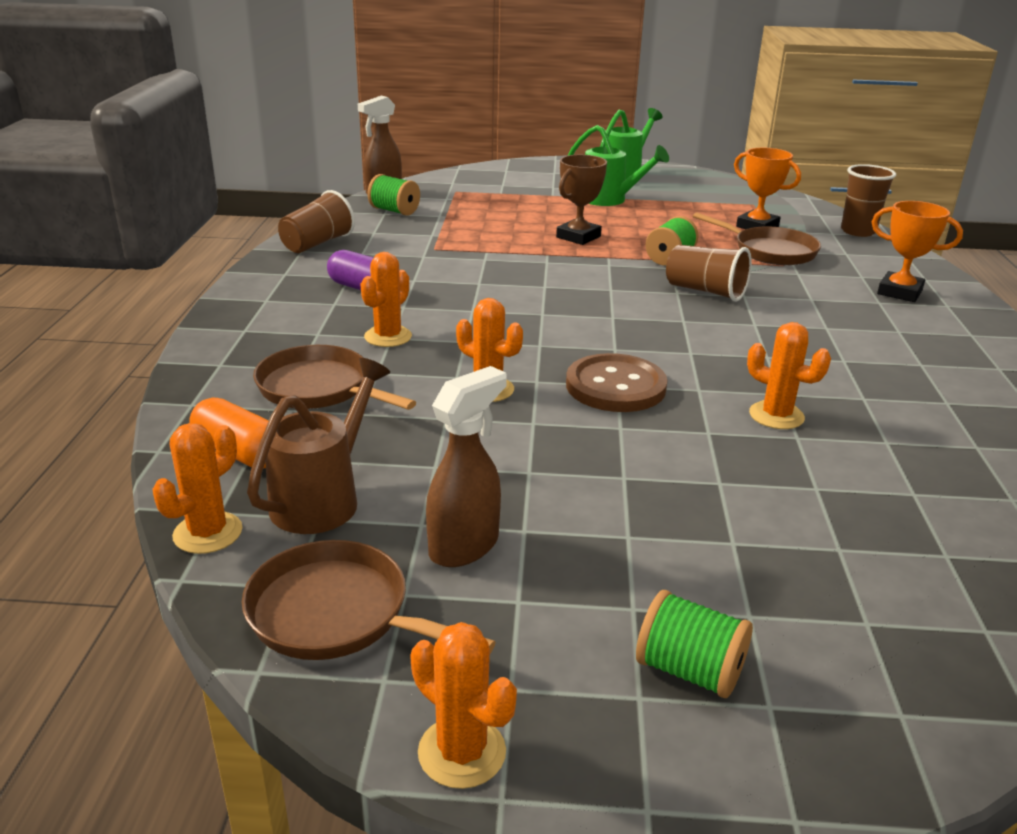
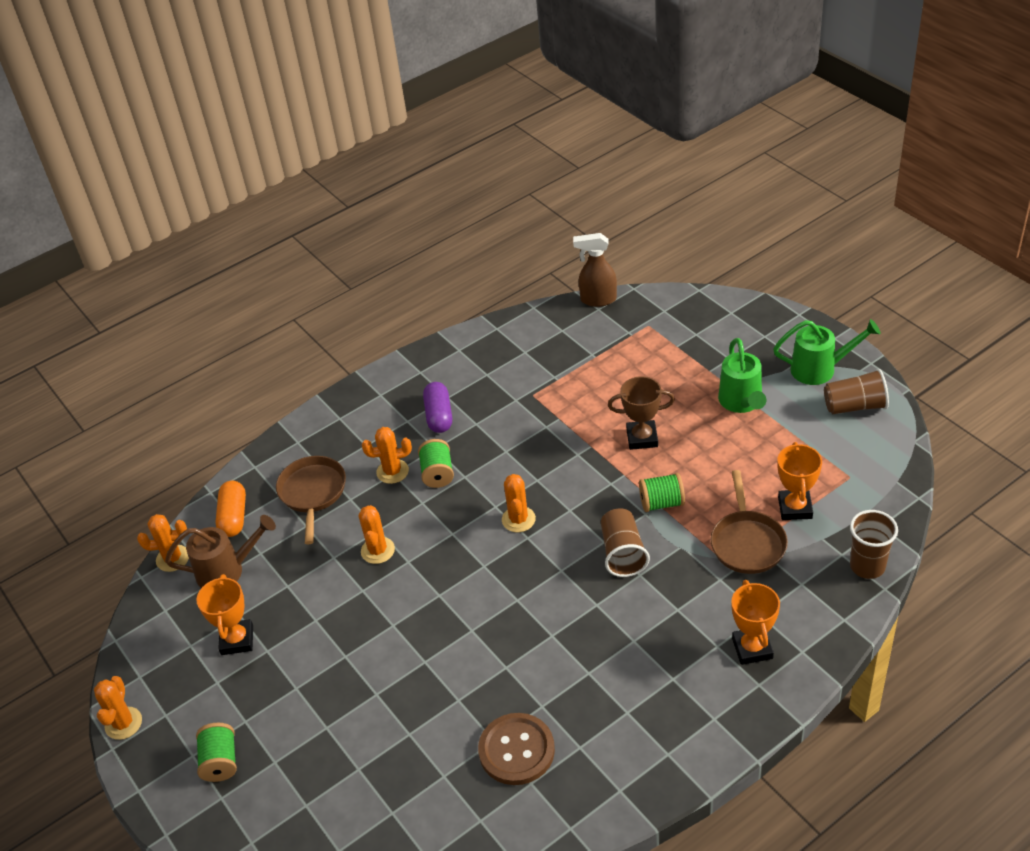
camera: 55 degrees right, 15 degrees up
brown pan [242,540,496,660] -> none
brown cup [278,190,355,253] -> brown cup moved to [824,369,889,414]
green spool [367,174,420,216] -> green spool moved to [418,439,454,488]
brown spray bottle [426,366,507,567] -> orange trophy [196,574,253,655]
brown button [566,353,668,412] -> brown button moved to [478,713,555,785]
orange cactus [747,322,831,429] -> orange cactus moved to [502,474,536,532]

